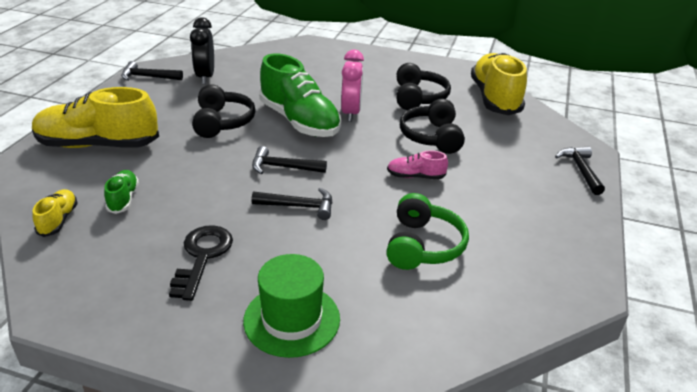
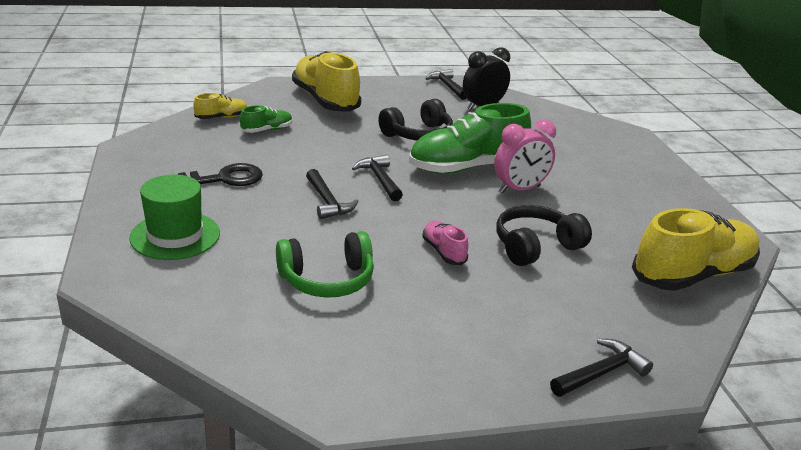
camera: 60 degrees right, 5 degrees down
green shoe [259,53,341,137] -> green shoe turned 45 degrees clockwise [409,103,531,174]
black headphones [397,63,451,110] -> none

